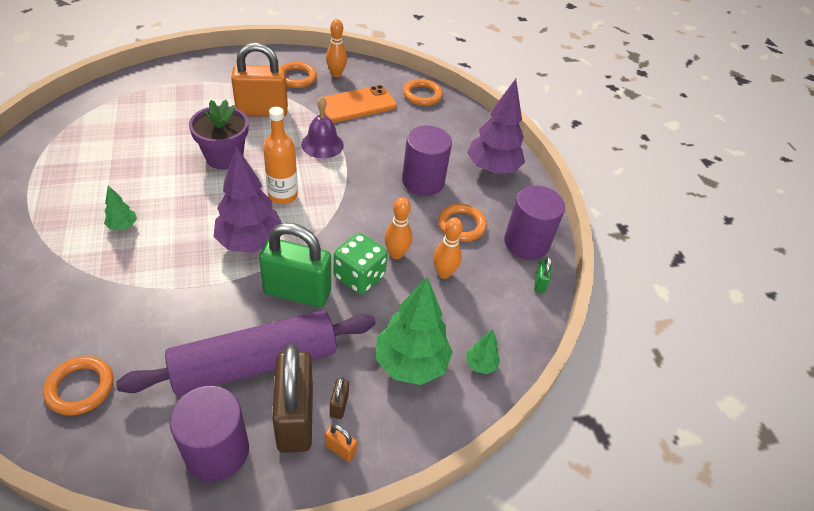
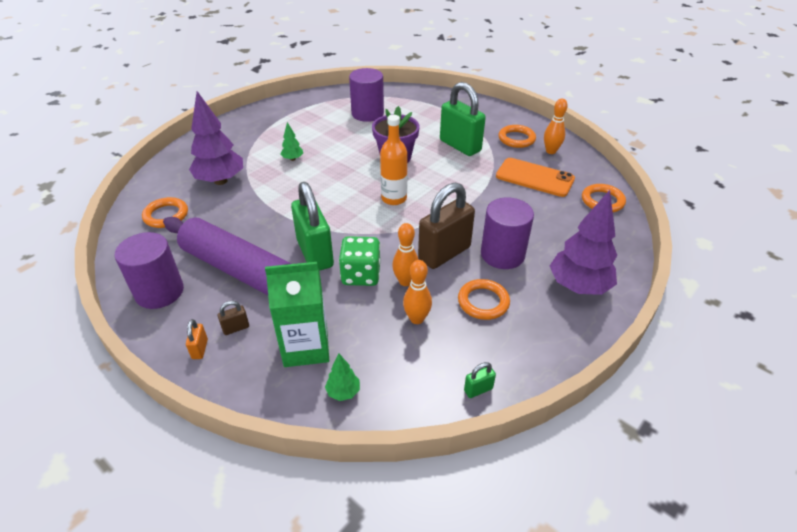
camera: 60 degrees right, 5 degrees down
purple tree [213,146,282,253] -> purple tree moved to [189,91,243,185]
orange padlock [231,42,288,116] -> green padlock [440,82,486,156]
brown padlock [272,344,313,453] -> brown padlock moved to [418,183,475,269]
purple bell [301,97,344,158] -> none
green tree [376,276,453,385] -> green carton [265,262,329,367]
purple cylinder [504,186,565,260] -> purple cylinder moved to [349,68,384,122]

